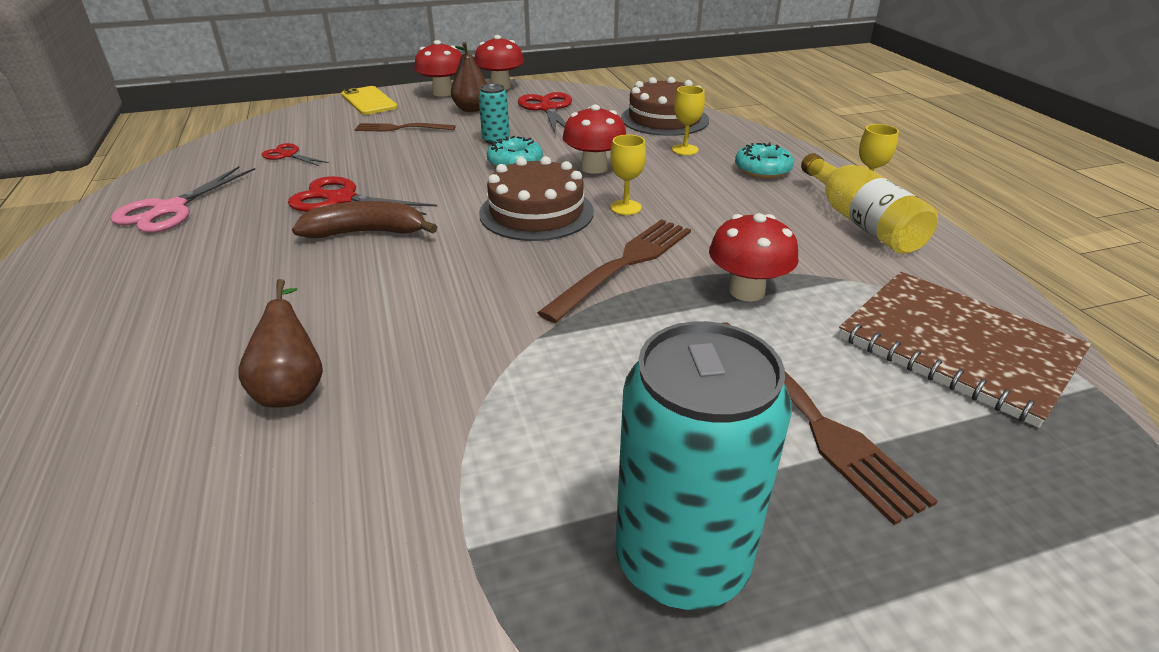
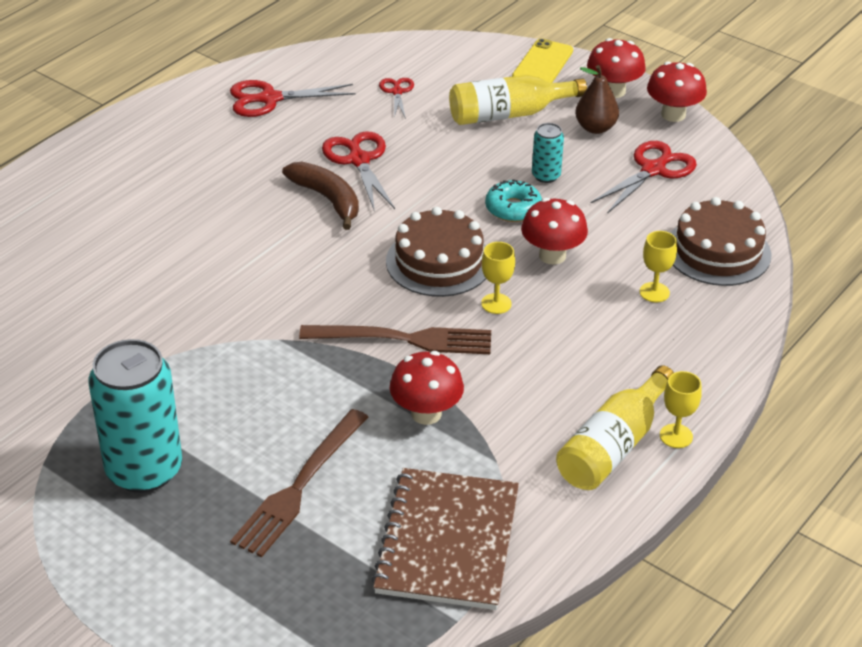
camera: 55 degrees right, 5 degrees up
pink scissors [110,166,255,233] -> red scissors [230,80,356,117]
brown pear [238,279,323,408] -> none
brown fork [355,123,456,132] -> yellow bottle [449,75,587,125]
turquoise donut [735,142,794,178] -> none

